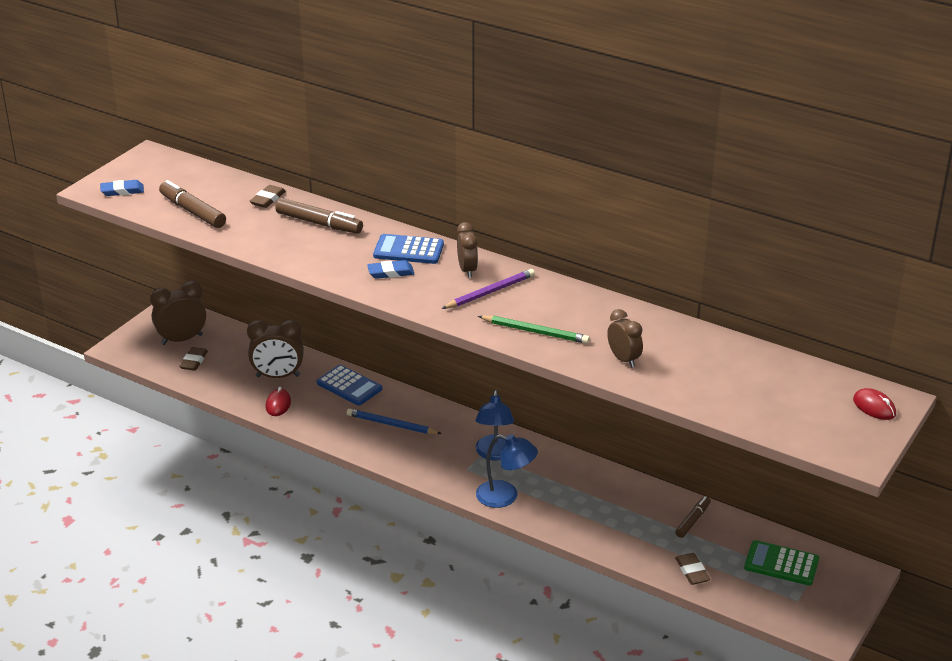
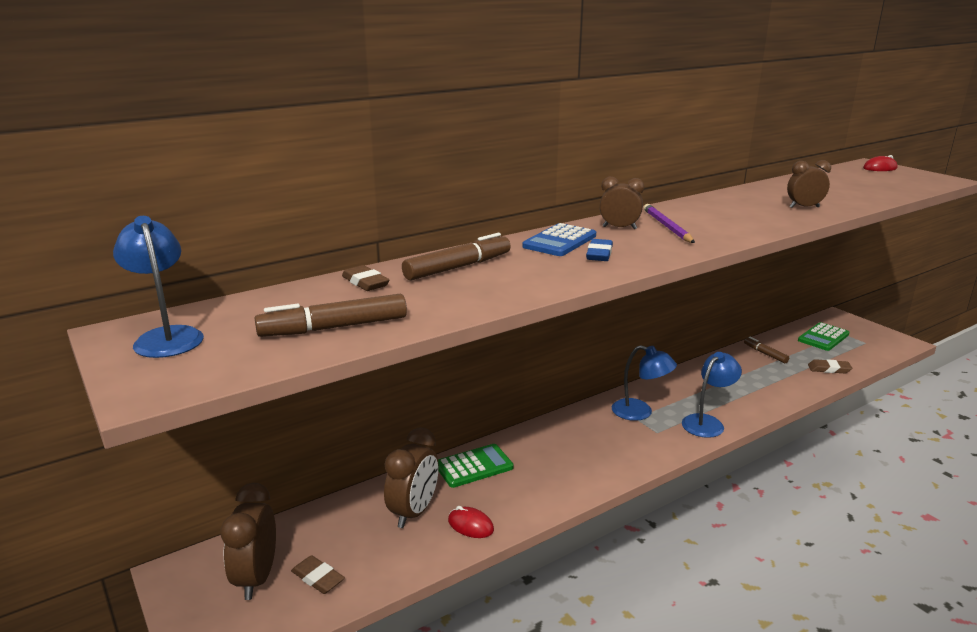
camera: 65 degrees left, 10 degrees down
blue eraser [100,180,144,196] -> none
blue calculator [317,365,382,406] -> green calculator [438,444,514,488]
blue pencil [347,408,442,434] -> none
green pencil [478,316,590,344] -> none
none -> blue lamp [113,216,204,358]

